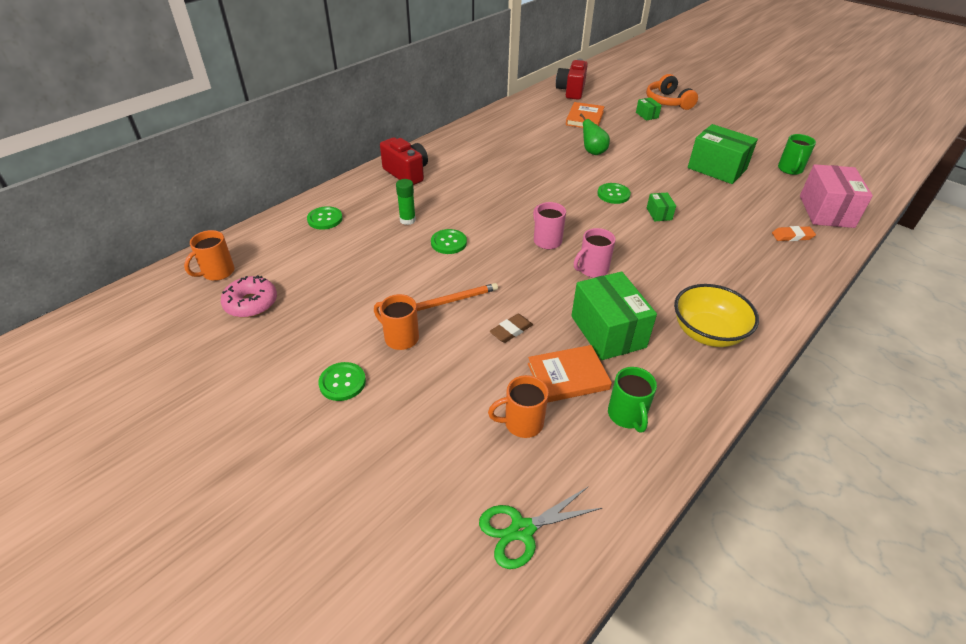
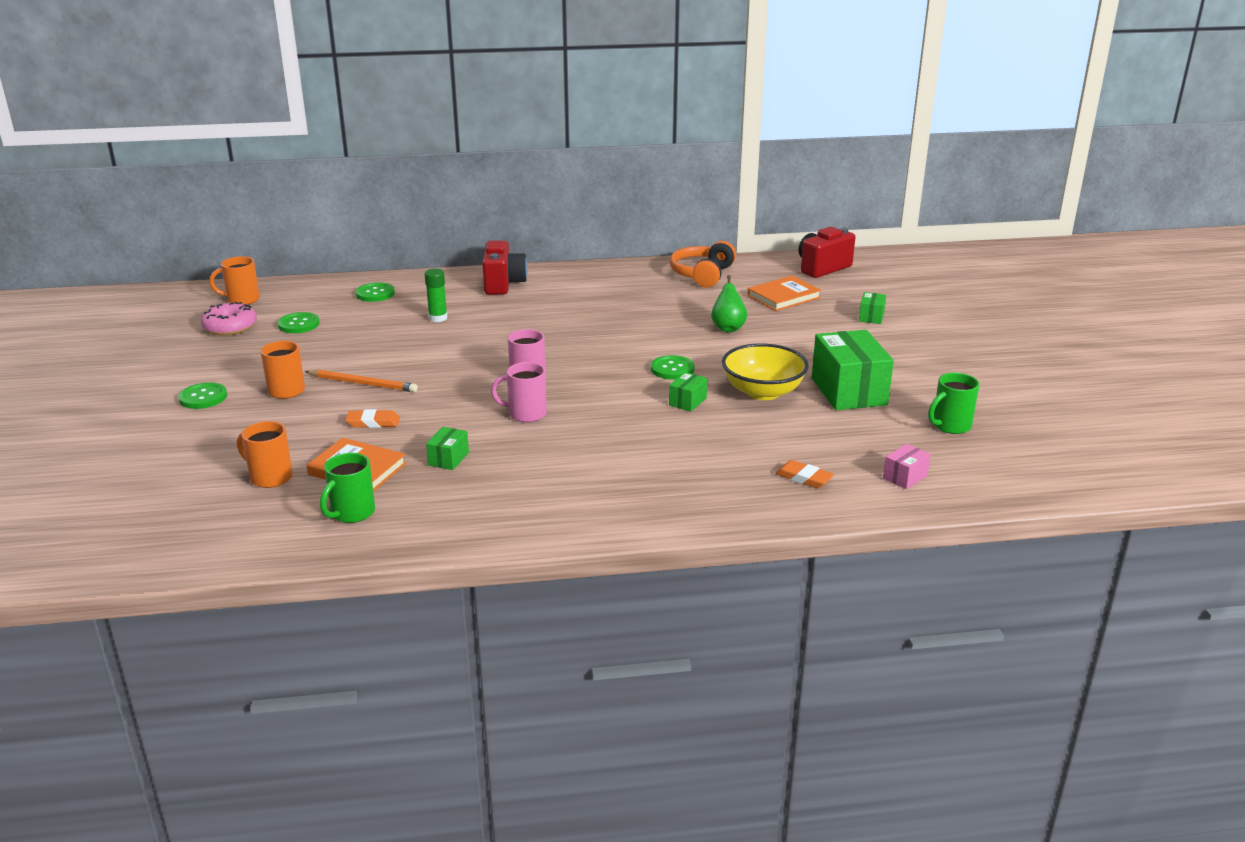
camera: 40 degrees right, 15 degrees down
green button [431,229,467,254] -> green button moved to [277,312,320,333]
green scissors [479,487,602,569] -> none
brown eraser [490,314,533,343] -> orange eraser [345,409,400,428]
green box [571,272,657,360] -> green box [426,427,469,470], size x0.46
orange headphones [646,74,698,110] -> orange headphones moved to [670,241,736,288]
yellow bowl [674,284,759,347] -> yellow bowl moved to [722,343,809,400]
pink box [800,164,873,228] -> pink box [883,444,931,489], size x0.46

